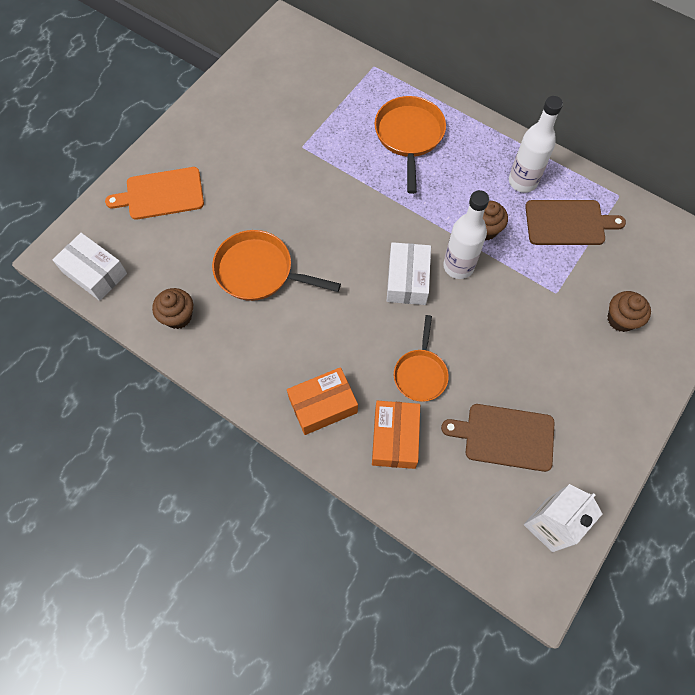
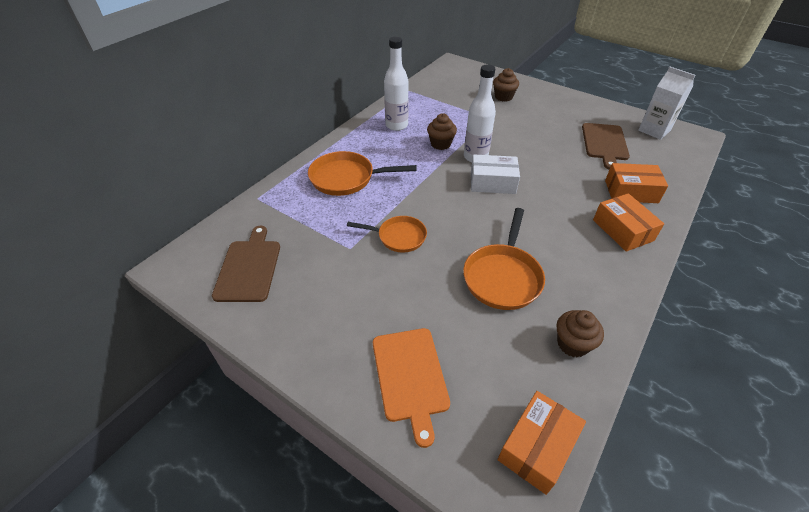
camera: 90 degrees left, 20 degrees down
white box [52,233,127,301] -> orange box [497,391,586,495]
orange pan [394,315,449,402] -> orange pan moved to [347,216,427,252]
brown cutting board [525,200,626,245] -> brown cutting board moved to [212,226,280,302]

